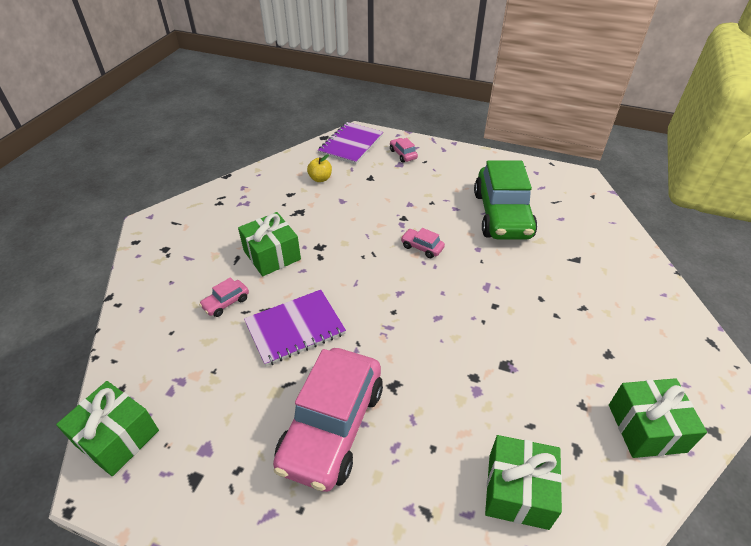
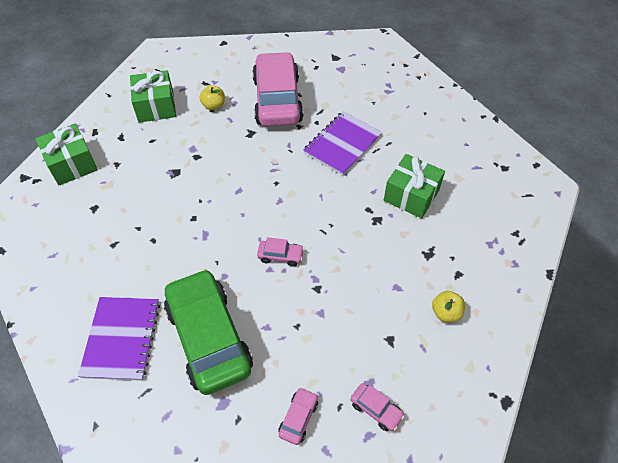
camera: 155 degrees right, 10 degrees up
green gift [56,381,159,476] -> none
pink car [199,277,249,317] -> pink car moved to [278,387,318,445]
purple notebook [318,122,383,164] -> purple notebook moved to [78,297,160,381]
none -> yellow apple [200,85,225,110]

